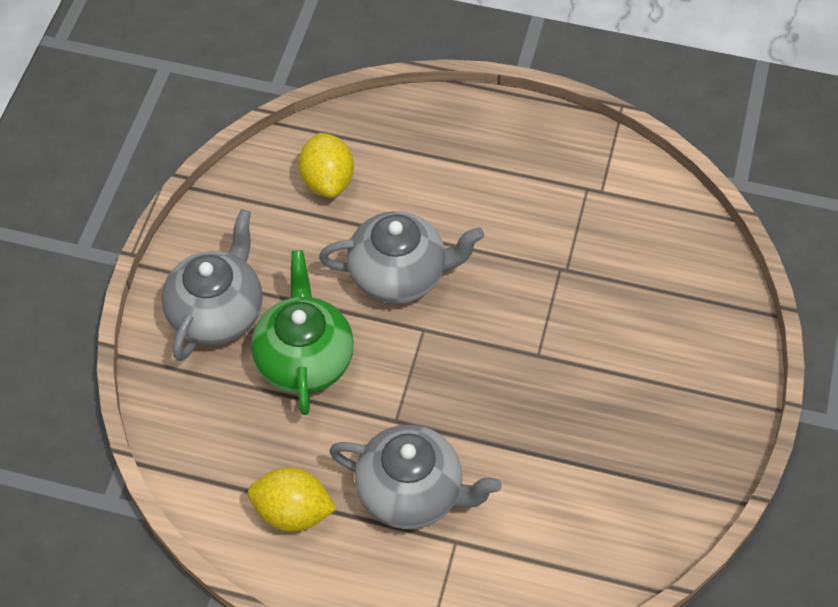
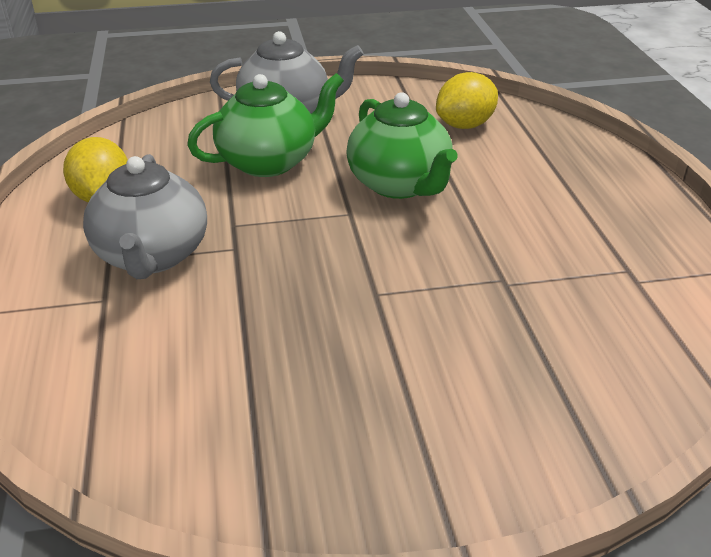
camera: 65 degrees right, 20 degrees down
grey teapot [319,211,484,304] -> green teapot [346,92,458,199]

